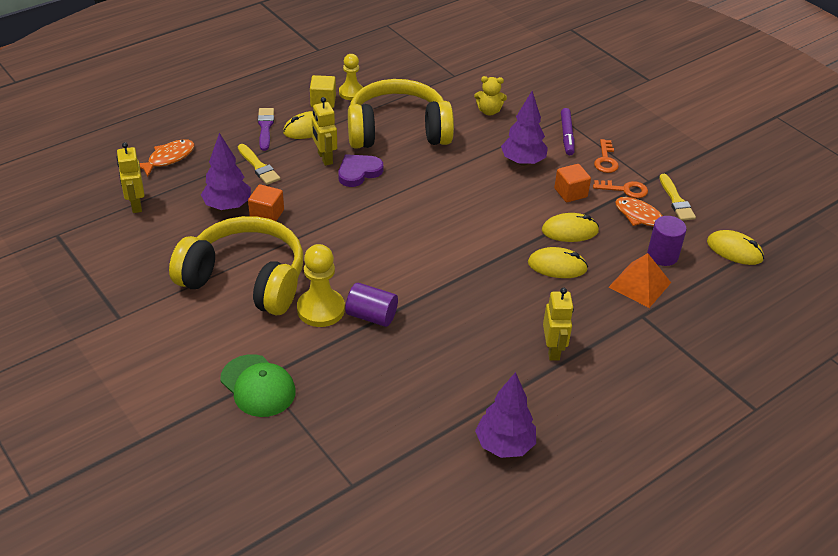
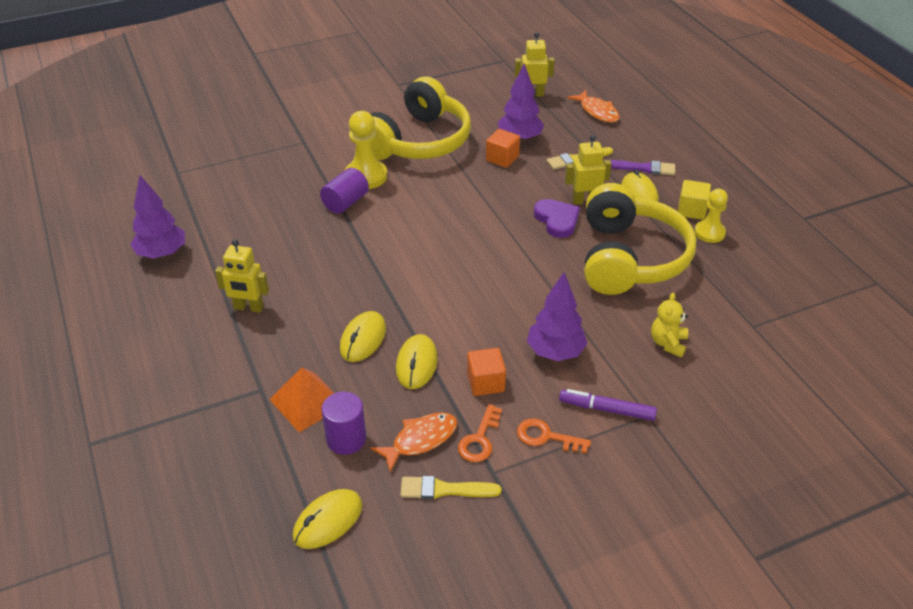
camera: 105 degrees right, 0 degrees up
green cap [220,354,296,417] -> none

